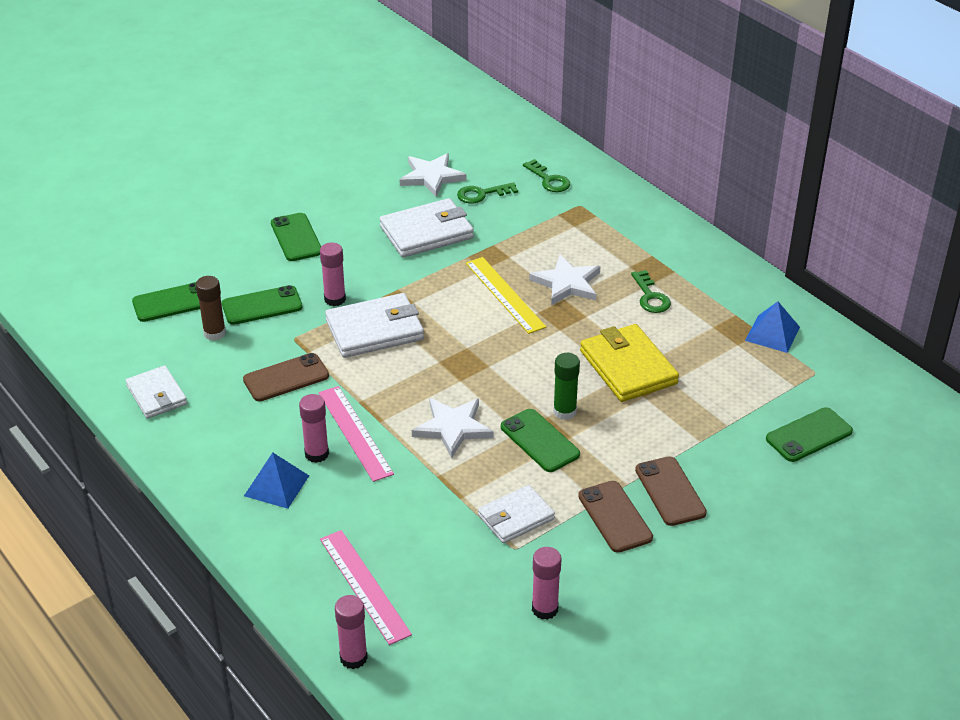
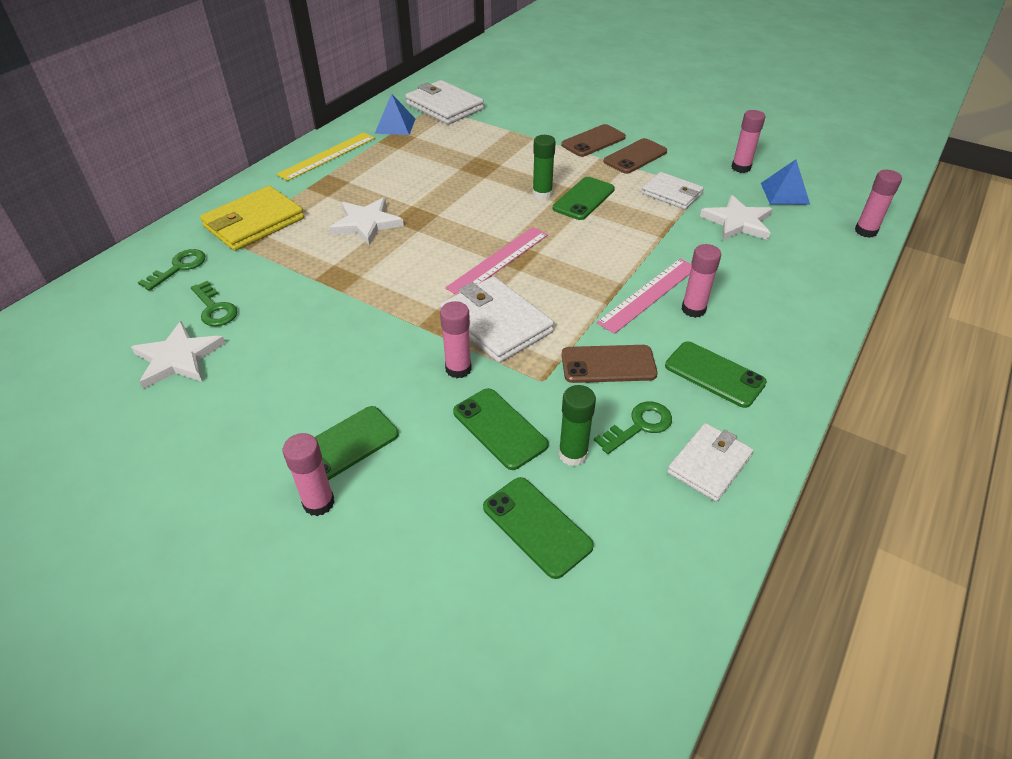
camera: 110 degrees left, 5 degrees up
brown glue stick [196,276,226,341] -> green glue stick [558,385,596,466]
brown phone [243,353,329,401] -> brown phone turned 45 degrees counterclockwise [562,345,657,383]
blue pyramid [244,452,309,509] -> blue pyramid moved to [761,159,810,205]
pink ruler [320,530,412,645] -> pink ruler moved to [445,227,548,295]
white wallet [379,198,474,257] -> white wallet moved to [405,80,484,125]
white star [412,398,494,458] -> white star moved to [700,195,772,240]
yellow ruler [466,257,546,334] -> yellow ruler moved to [277,132,375,181]
yellow wallet [580,324,679,402] -> yellow wallet moved to [200,186,304,251]
green key [631,270,671,313] -> green key moved to [594,402,672,454]
green phone [766,407,853,462] -> green phone moved to [665,341,767,408]
none -> pink glue stick [283,433,335,516]

